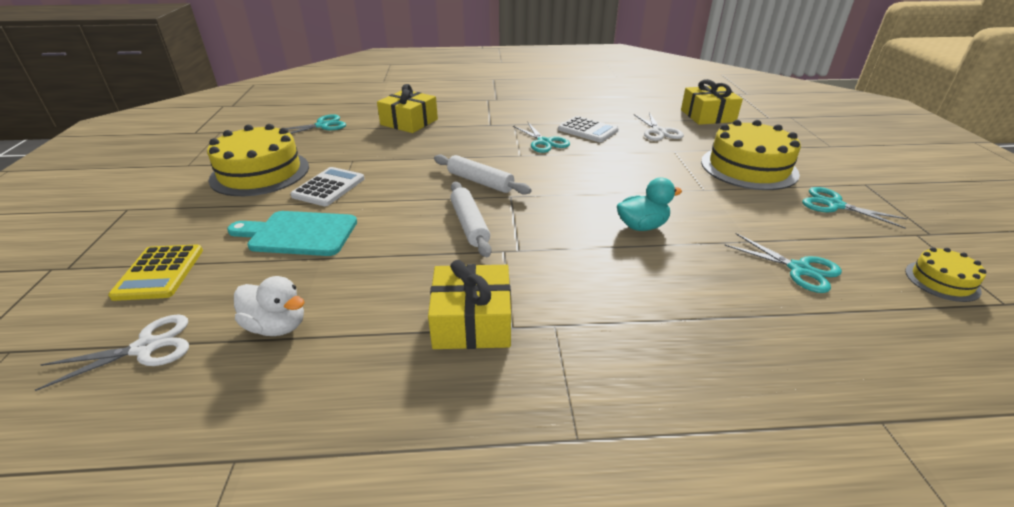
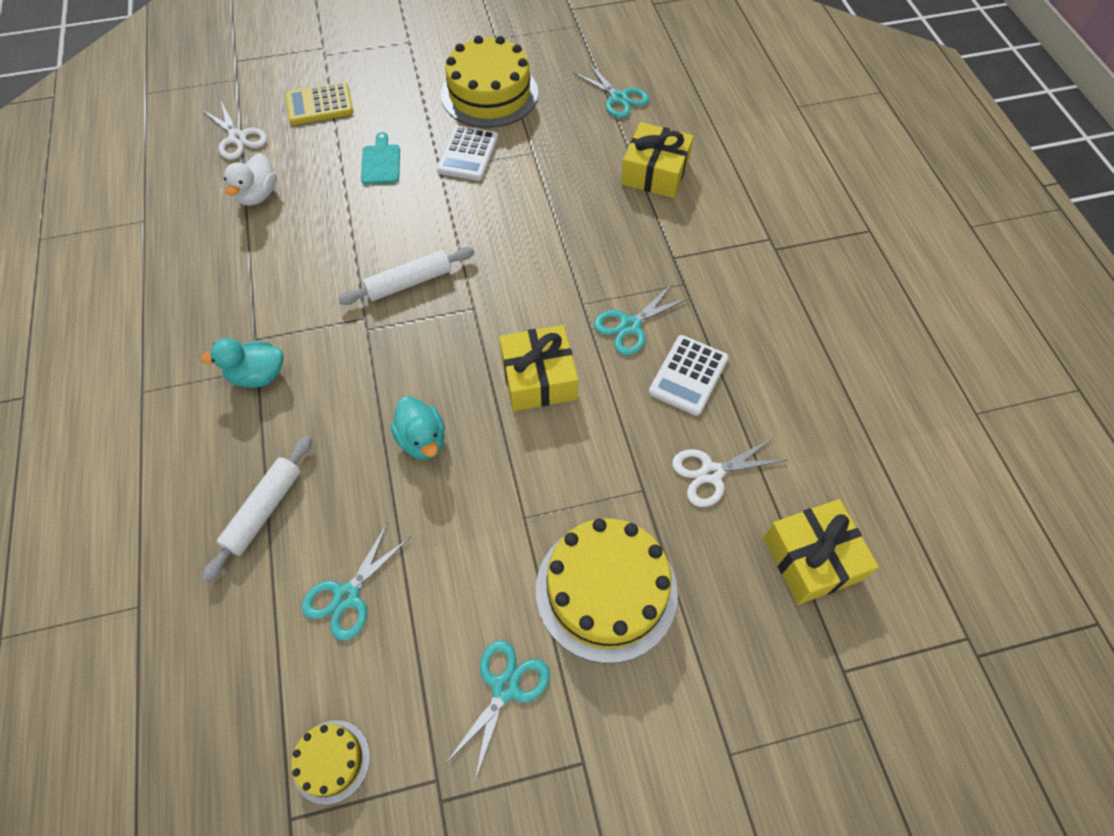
camera: 80 degrees right, 25 degrees up
turquoise cutting board [227,211,357,256] -> turquoise cutting board [361,132,400,185], size x0.61
white calculator [290,167,365,206] -> white calculator turned 90 degrees clockwise [437,126,498,181]
yellow gift [428,260,511,349] -> yellow gift moved to [499,325,578,411]
white rolling pin [434,154,531,195] -> white rolling pin moved to [202,436,312,582]
none -> turquoise duck [201,338,284,388]

